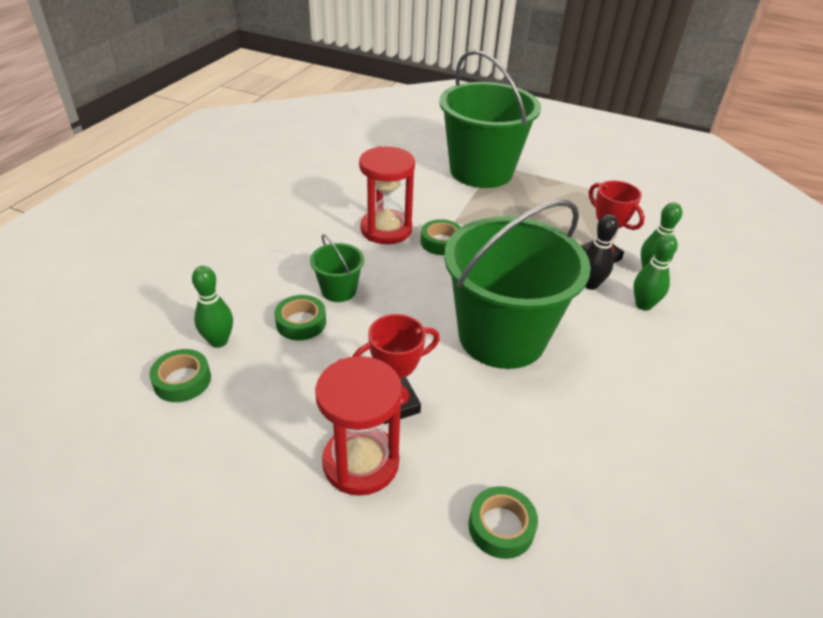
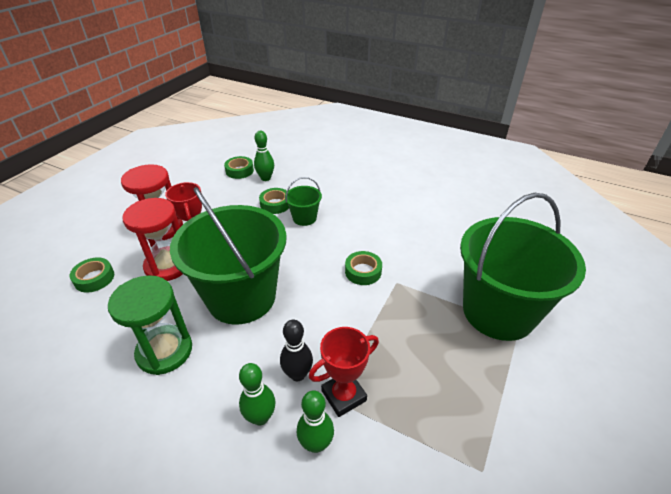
camera: 95 degrees right, 0 degrees up
red hourglass [359,146,415,244] -> red hourglass moved to [122,198,183,281]
none -> green hourglass [108,275,192,375]

